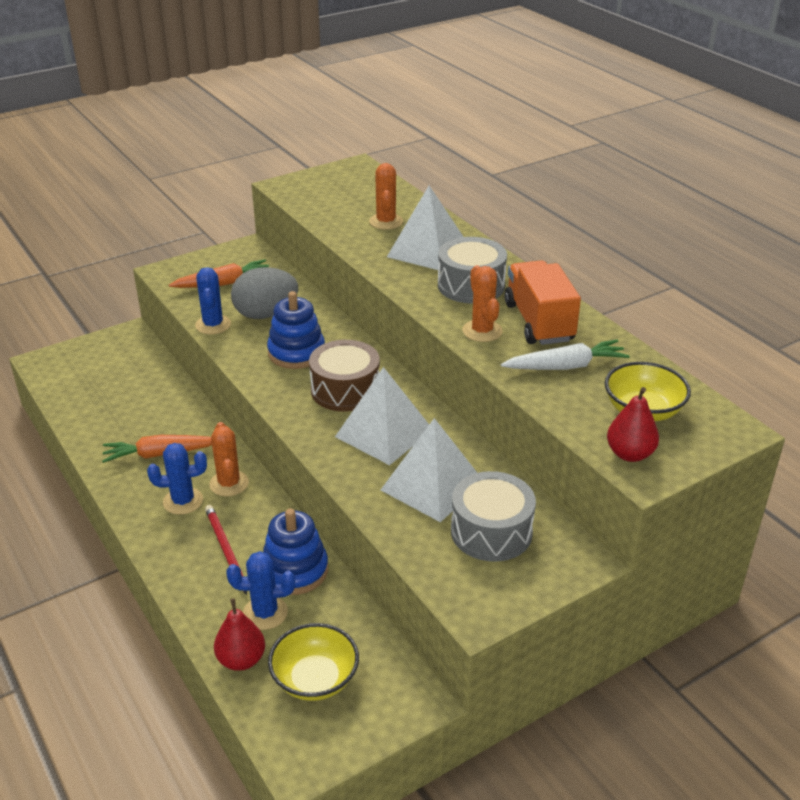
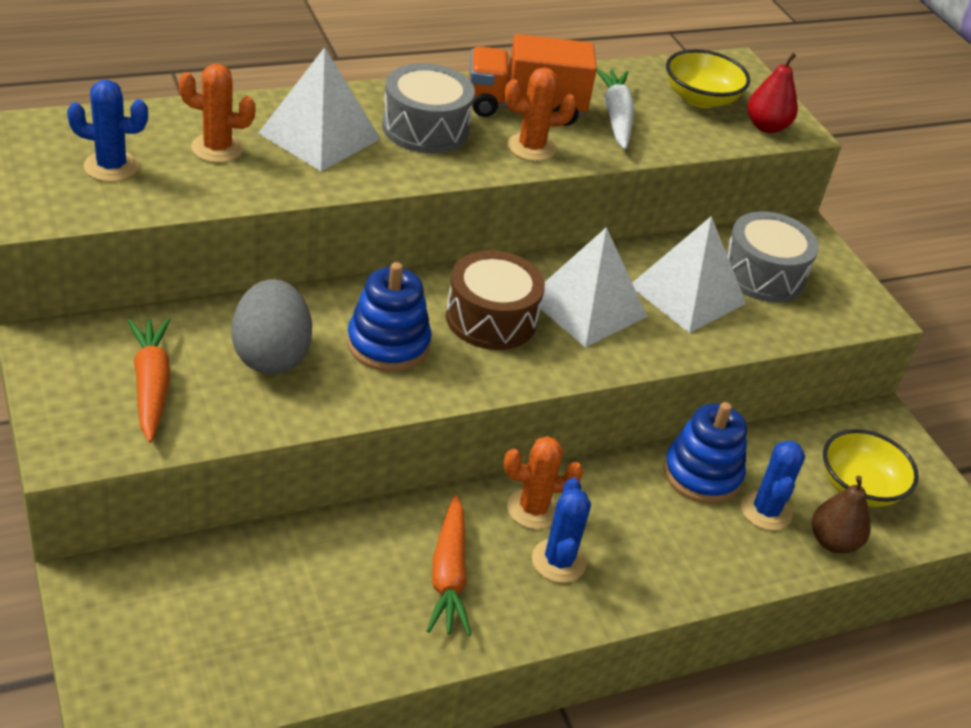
camera: 85 degrees left, 5 degrees up
blue cactus [195,267,231,334] -> blue cactus moved to [67,80,148,182]
red pencil [205,505,247,595] -> none
red pear [214,598,265,671] -> brown pear [812,476,870,554]

